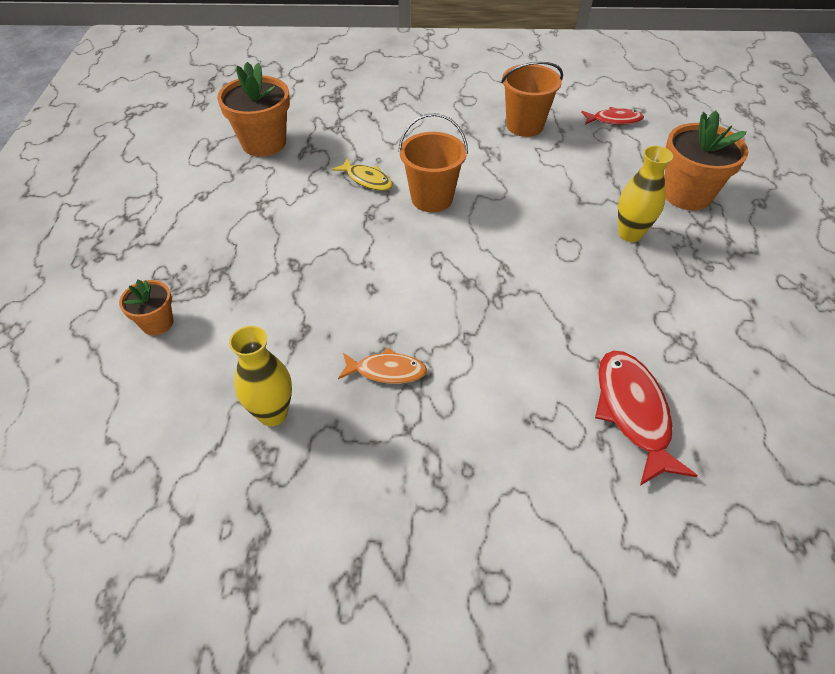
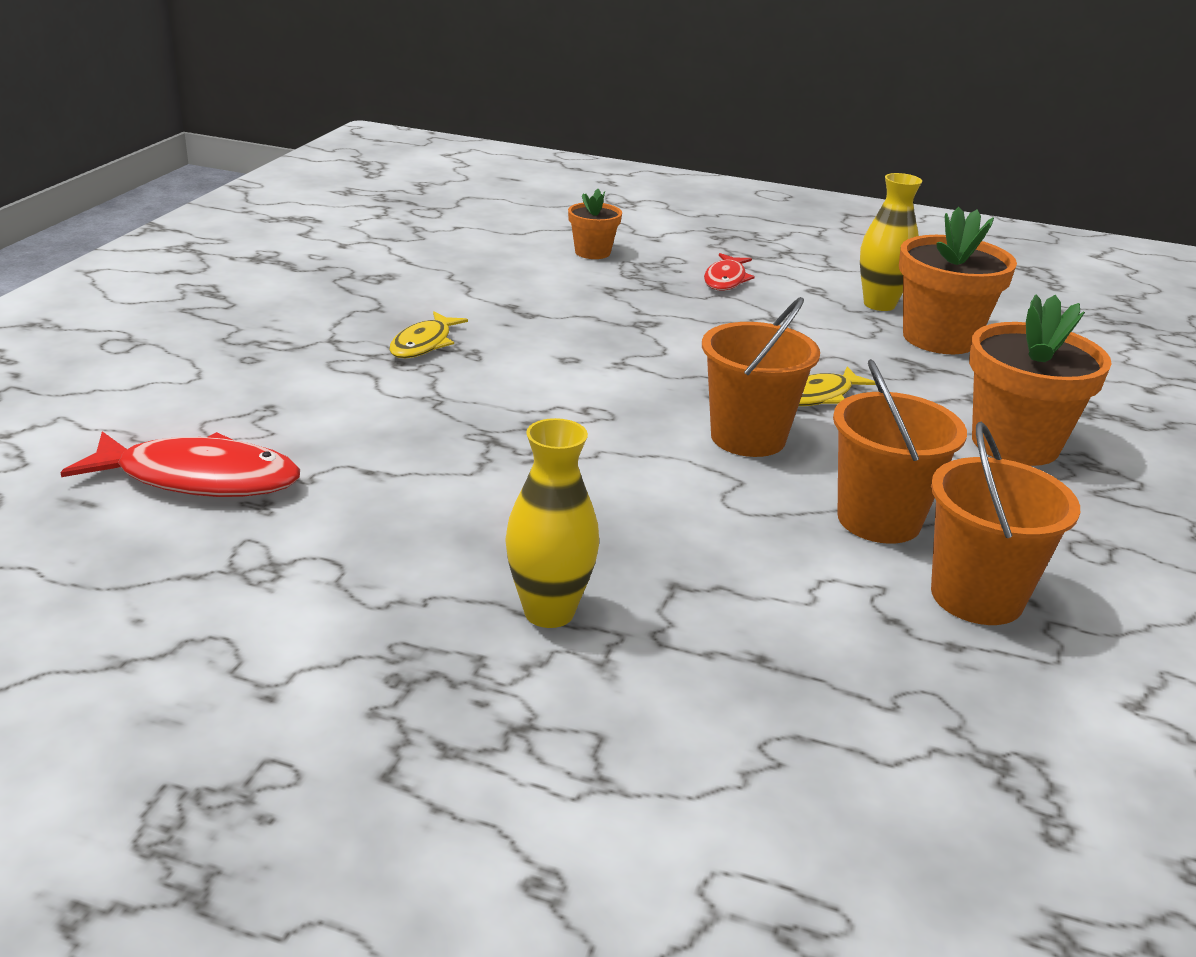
camera: 105 degrees right, 20 degrees down
yellow vase [229,326,292,426] -> yellow vase moved to [860,173,922,311]
orange fish [338,348,427,384] -> yellow fish [389,311,468,358]
red fish [581,107,644,125] -> red fish moved to [704,253,755,291]
orange flower pot [664,111,749,210] -> orange flower pot moved to [969,295,1112,466]
none -> orange bucket [833,359,967,544]

